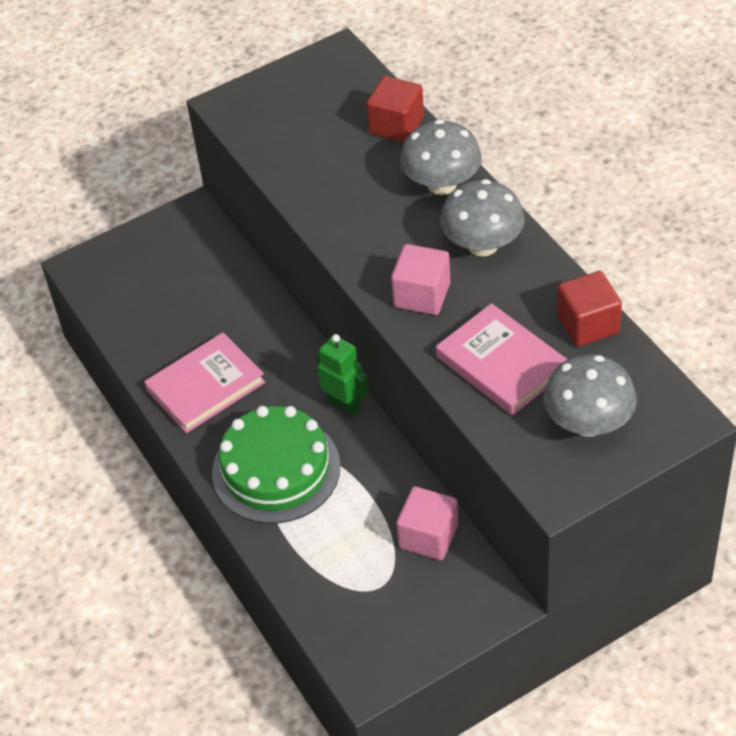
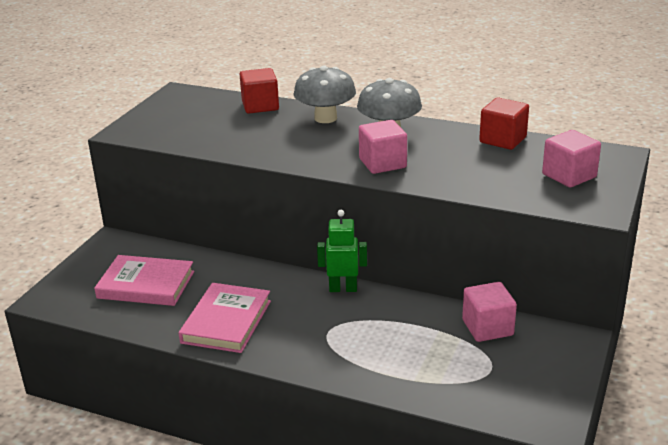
camera: 40 degrees left, 20 degrees down
green cake [212,406,341,524] -> none
pink book [436,303,568,416] -> pink book moved to [94,255,194,306]
grey mushroom [544,355,637,437] -> pink cube [542,130,601,188]

